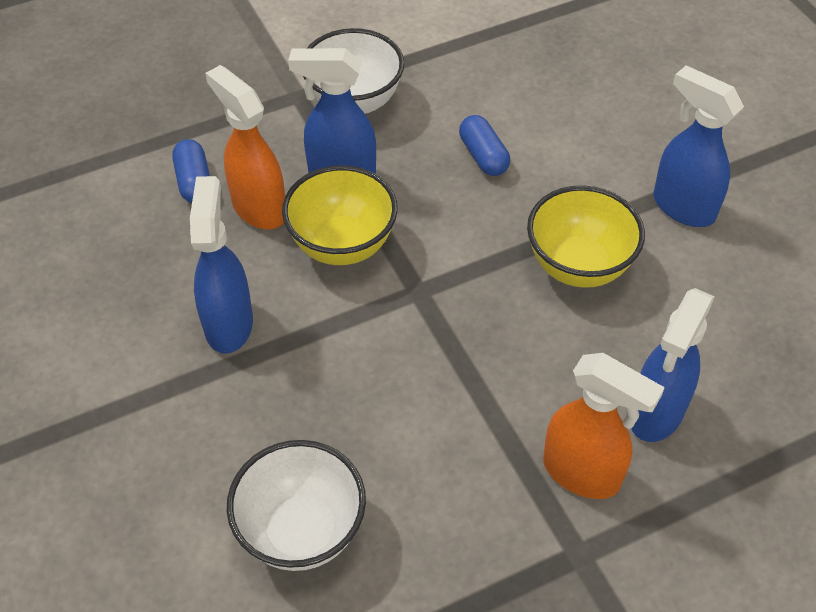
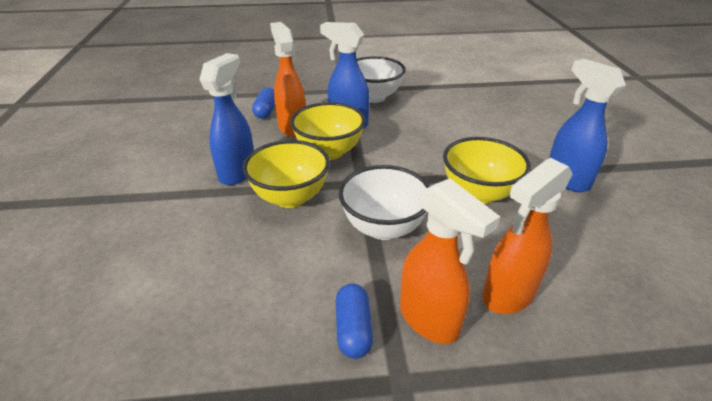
camera: 20 degrees right, 15 degrees down
white bowl [227,440,366,571] -> white bowl moved to [339,165,430,240]
blue capsule [459,115,510,176] -> blue capsule moved to [336,283,373,359]
blue spray bottle [631,288,715,442] -> orange spray bottle [482,158,573,314]
none -> yellow bowl [243,140,330,208]

